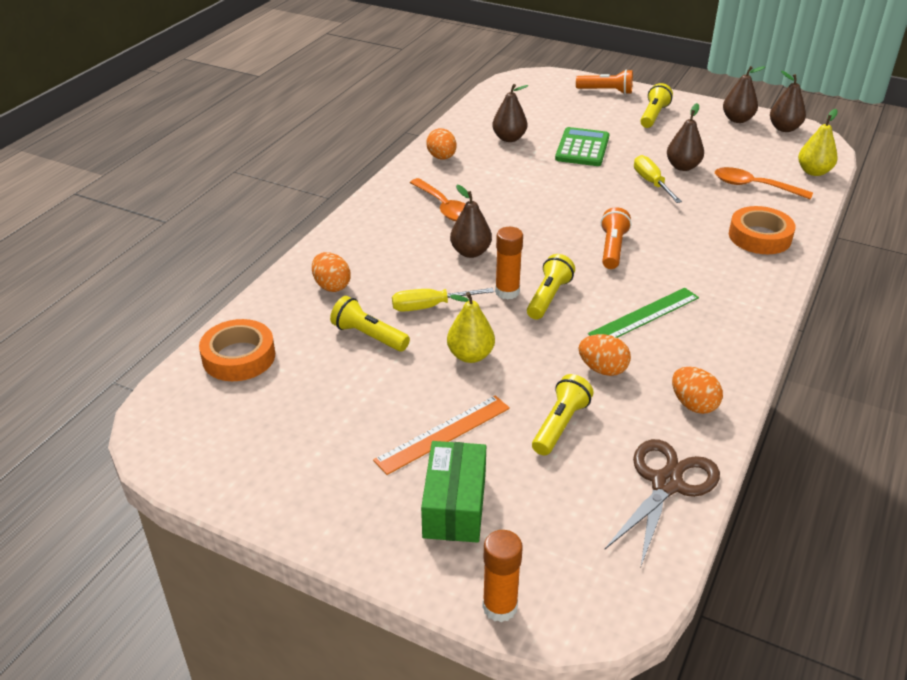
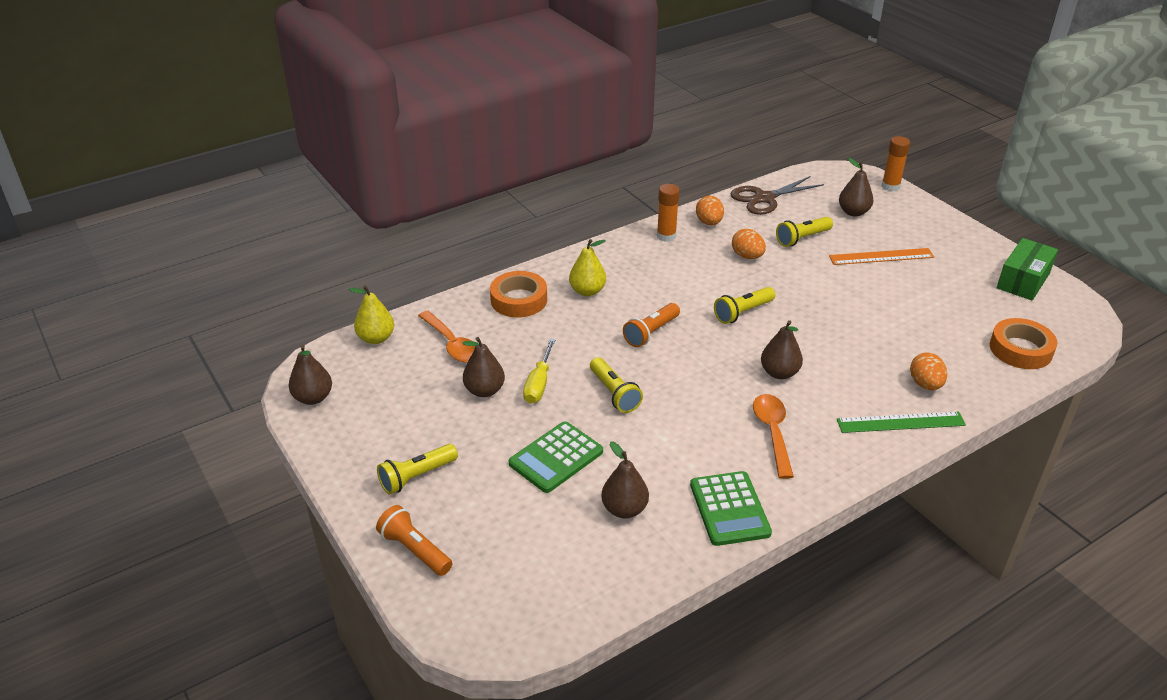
camera: 150 degrees left, 0 degrees up
yellow flashlight [330,296,410,351] -> yellow flashlight moved to [590,357,643,413]
yellow screwdriver [392,288,494,312] -> none
green box [421,441,486,543] -> green box moved to [997,238,1058,301]
orange egg [426,128,457,159] -> green calculator [690,471,772,546]
yellow pear [447,292,495,363] -> yellow pear moved to [569,239,606,296]
orange glue stick [495,227,523,300] -> orange glue stick moved to [657,184,680,242]
green ruler [588,288,699,338] -> green ruler moved to [837,412,966,433]
brown pear [723,66,765,123] -> brown pear moved to [839,158,874,217]

